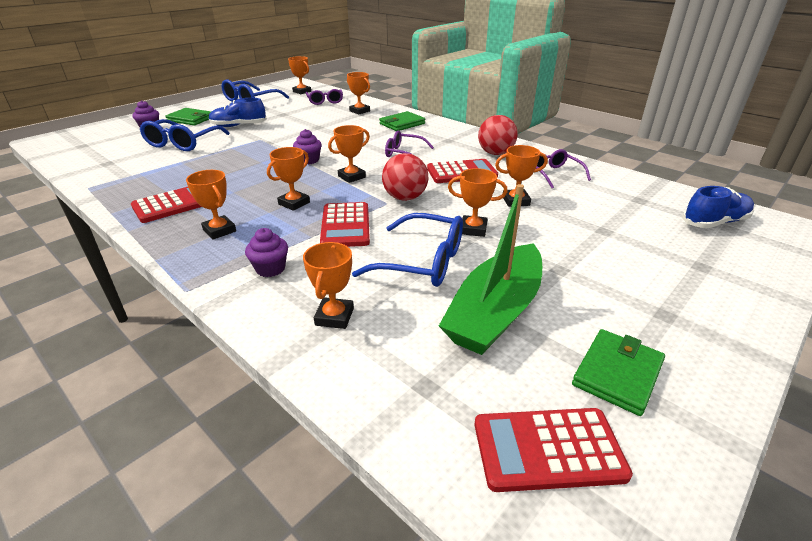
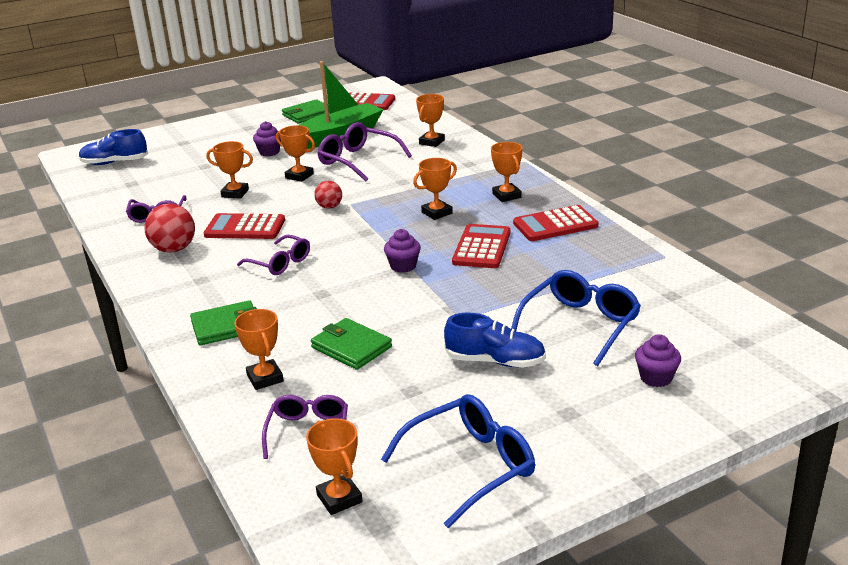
camera: 160 degrees left, 5 degrees down
green wallet [165,108,211,126] -> green wallet moved to [311,318,392,370]
purple cupcake [245,228,288,277] -> purple cupcake moved to [253,121,281,156]
red calculator [320,202,370,247] -> red calculator moved to [452,224,511,268]
orange trophy [328,125,370,183] -> none
blue glasses [352,213,463,287] -> purple glasses [317,122,412,181]
red ball [382,153,428,201] -> red ball [314,181,342,209], size x0.61

